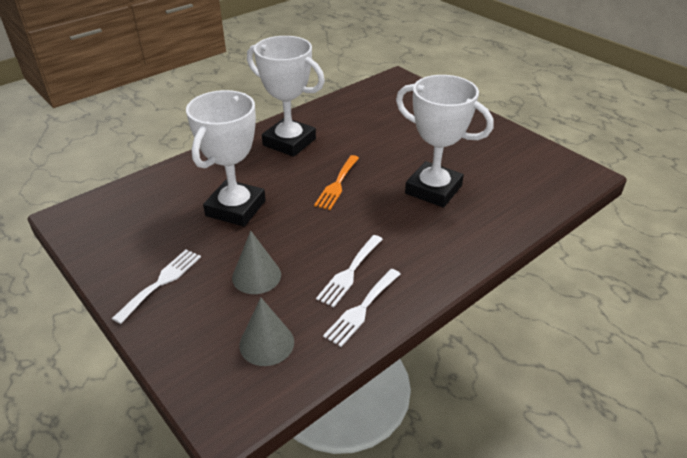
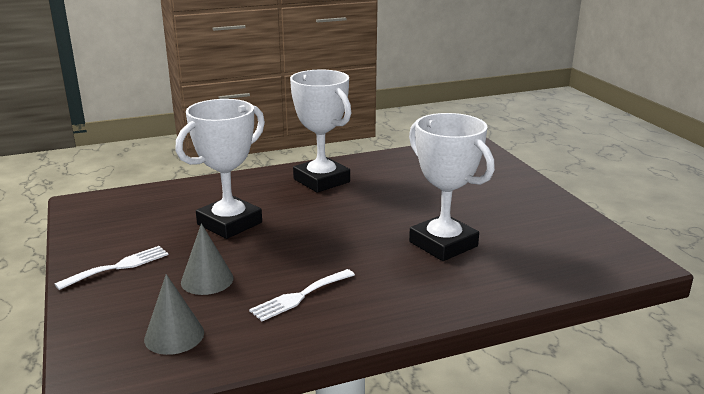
camera: 20 degrees right, 15 degrees down
orange fork [314,155,359,210] -> none
white fork [323,269,400,347] -> none

